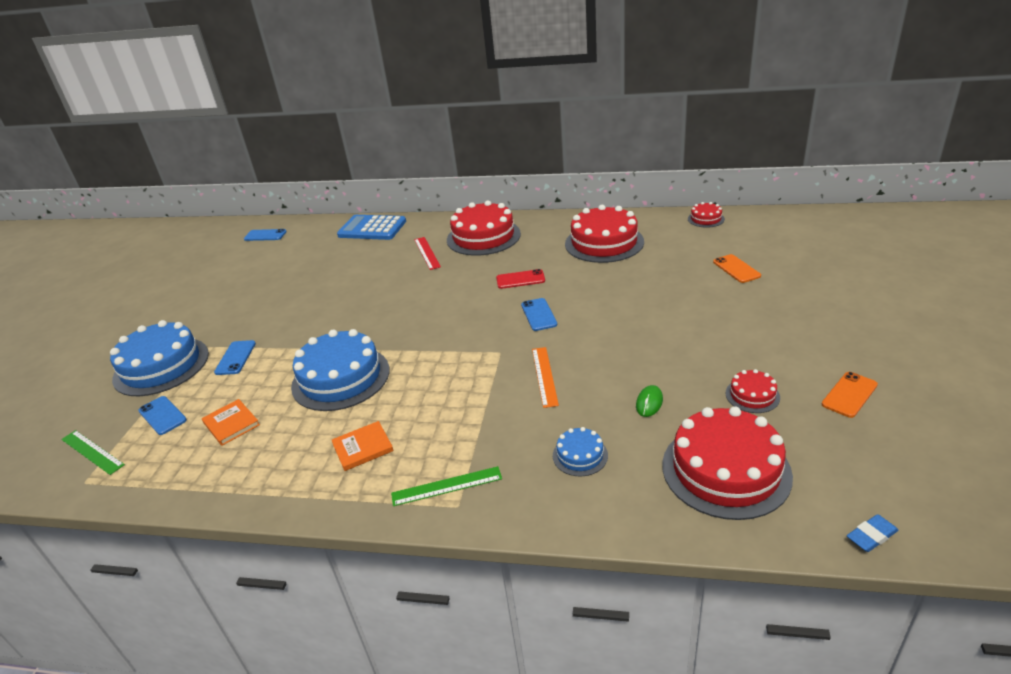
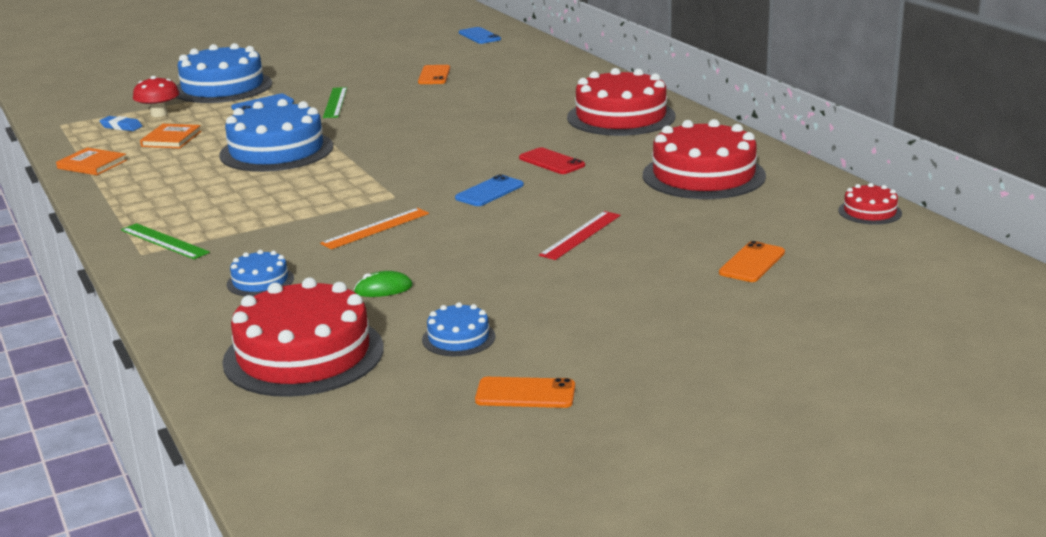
camera: 50 degrees right, 10 degrees down
green ruler [61,430,125,475] -> green ruler moved to [323,87,347,118]
blue phone [138,396,187,435] -> red mushroom [133,76,179,117]
orange book [332,421,394,471] -> orange book moved to [56,148,127,175]
blue calculator [337,215,406,240] -> none
red ruler [414,237,441,270] -> red ruler moved to [539,211,621,260]
red cake [726,369,780,413] -> blue cake [422,302,495,356]
blue eraser [847,514,899,552] -> blue eraser moved to [100,116,142,131]
none -> orange phone [418,65,450,84]

